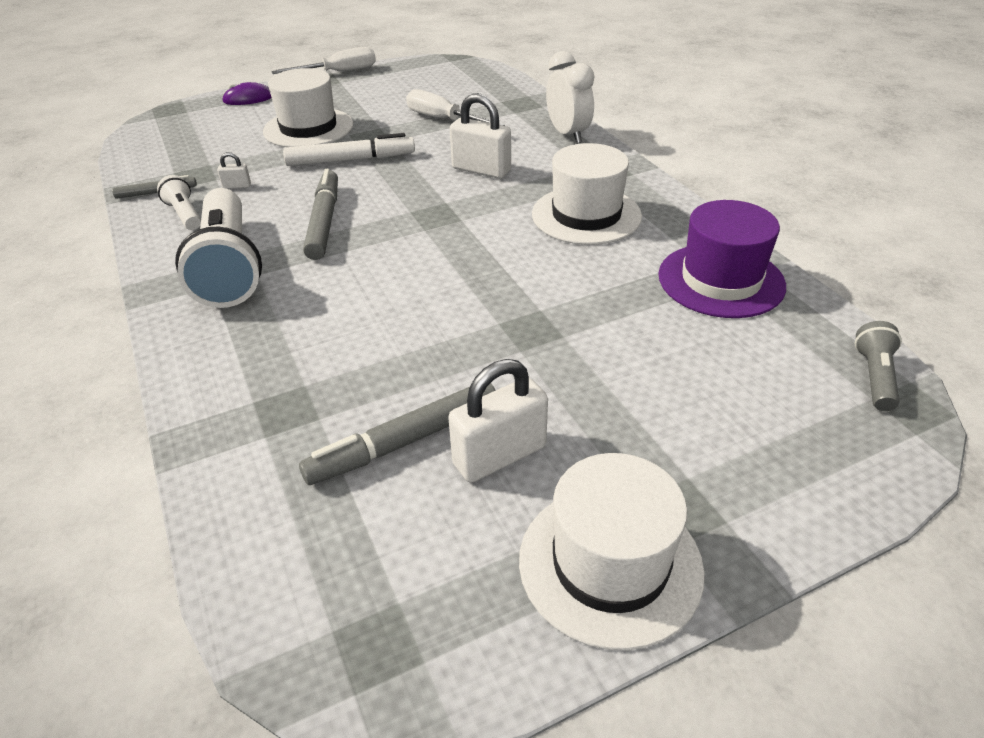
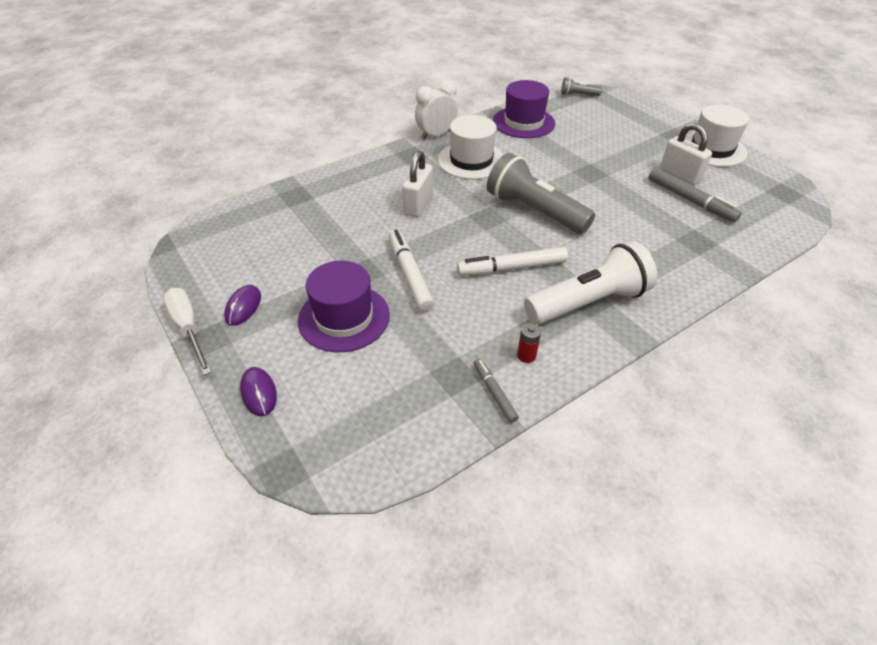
camera: 100 degrees left, 5 degrees up
white flashlight [157,175,201,230] -> red battery [517,323,541,363]
white padlock [217,152,251,189] -> none
white hat [263,68,353,147] -> purple hat [298,261,390,352]
grey marker [303,169,338,260] -> white marker [457,247,568,276]
white screwdriver [406,89,505,126] -> none
white clock [546,51,595,144] -> white clock moved to [415,80,458,140]
none -> purple mouse [224,285,261,326]
none -> grey flashlight [487,153,595,234]

